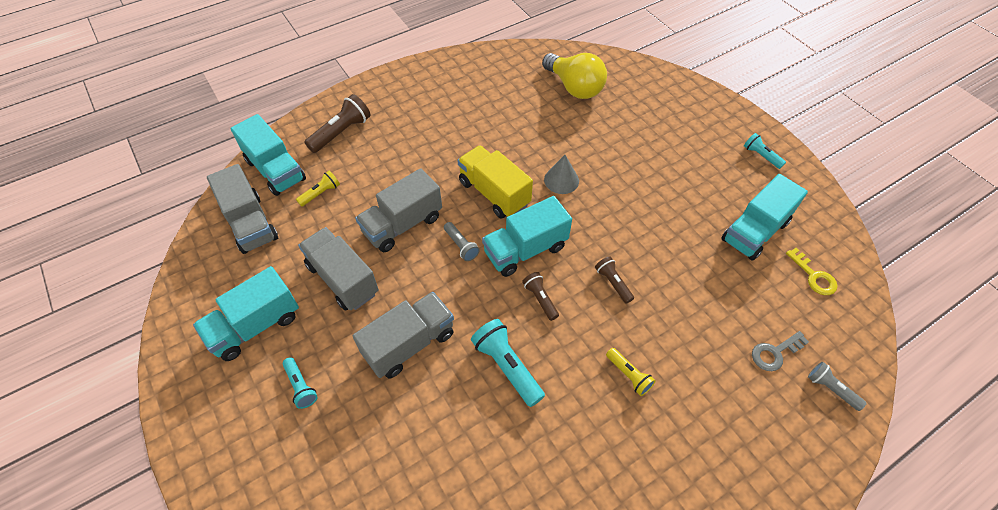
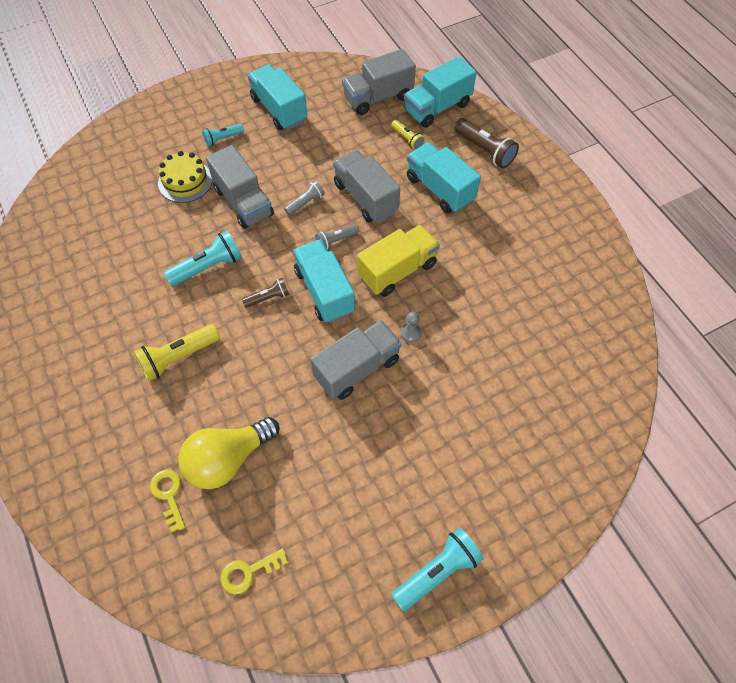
camera: 95 degrees right, 5 degrees up
grey truck [298,227,379,311] -> grey truck moved to [310,320,402,400]
yellow light bulb [542,53,607,99] -> yellow light bulb moved to [179,417,280,489]
grey cone [544,155,579,194] -> grey pawn [401,312,421,342]
brown flashlight [595,256,634,304] -> none
yellow flashlight [606,348,656,396] -> yellow flashlight [134,324,220,381], size x1.69
turquoise truck [721,174,808,261] -> turquoise truck moved to [407,142,481,213]
turquoise flashlight [744,133,786,169] -> turquoise flashlight [391,527,484,611], size x1.69
grey key [752,331,809,371] -> yellow key [150,469,185,533]
grey flashlight [808,362,867,411] -> grey flashlight moved to [284,181,325,215]
none -> yellow cake [158,151,213,203]

